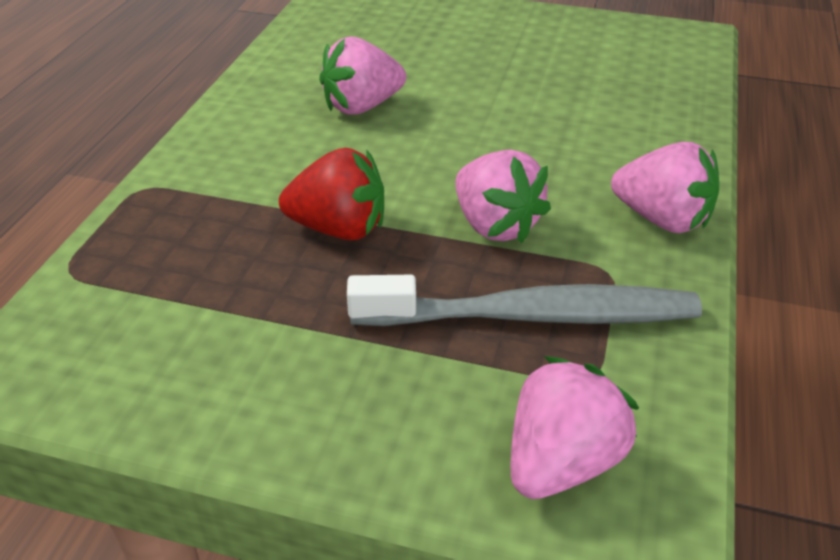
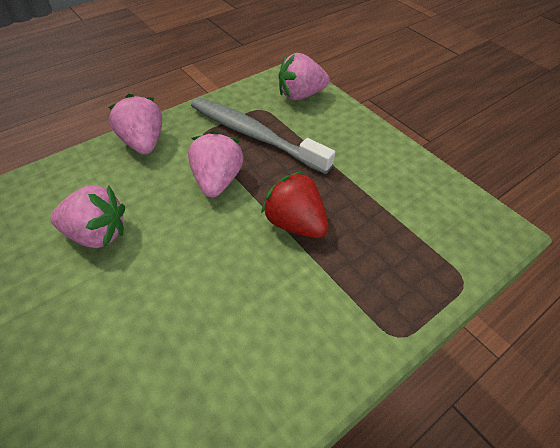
camera: 145 degrees left, 10 degrees up
pink strawberry [319,37,406,115] -> pink strawberry moved to [51,185,125,248]

